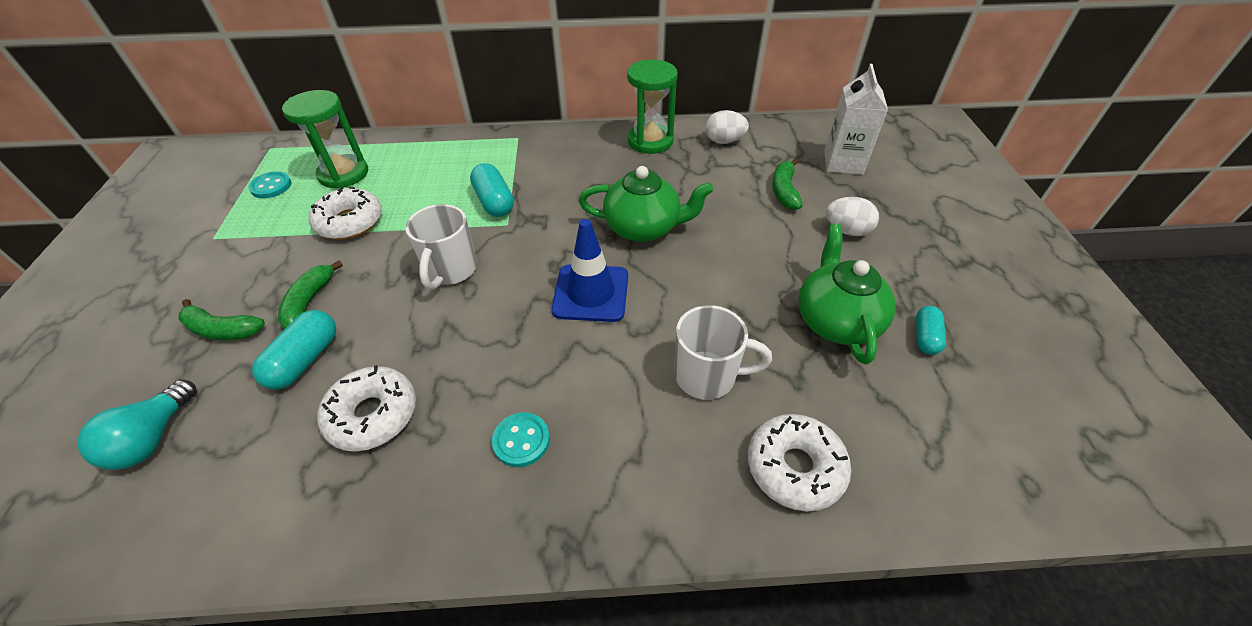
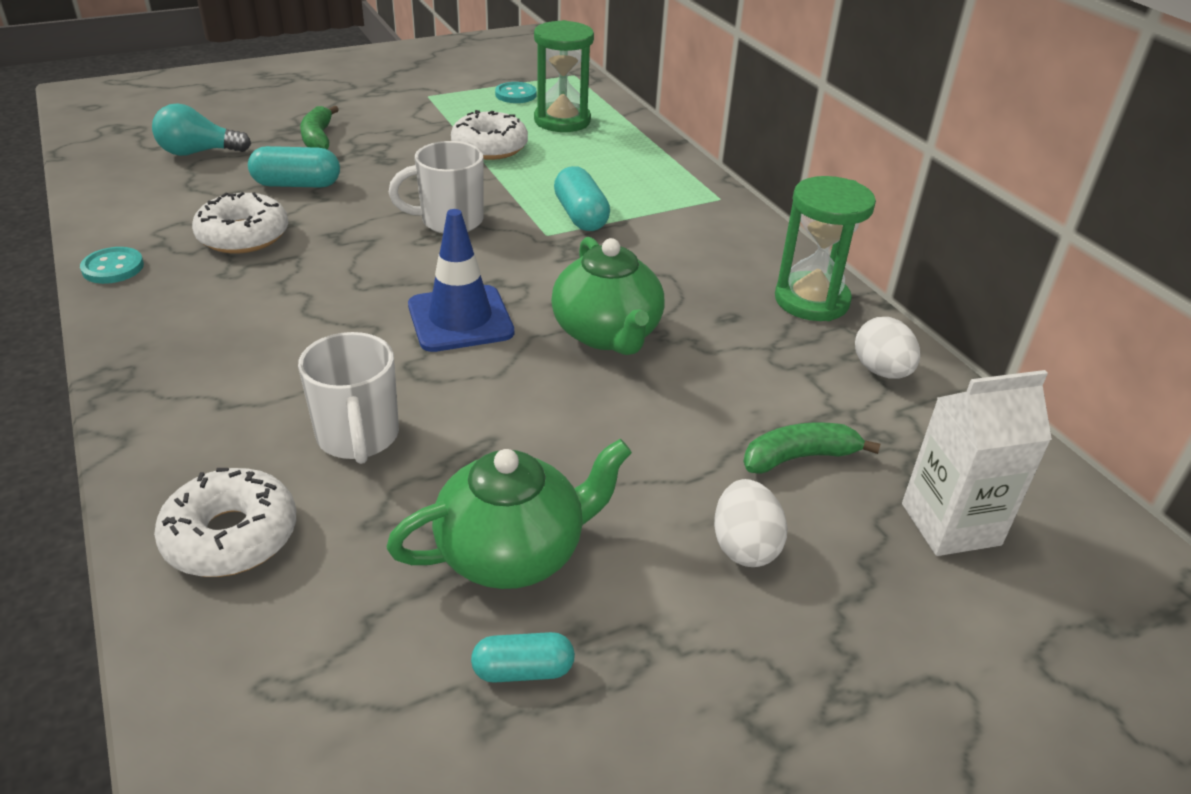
camera: 65 degrees right, 10 degrees down
green banana [278,260,343,329] -> none
turquoise capsule [470,163,514,217] -> turquoise capsule turned 60 degrees counterclockwise [554,166,610,231]
turquoise button [492,412,550,467] -> turquoise button moved to [80,247,144,284]

